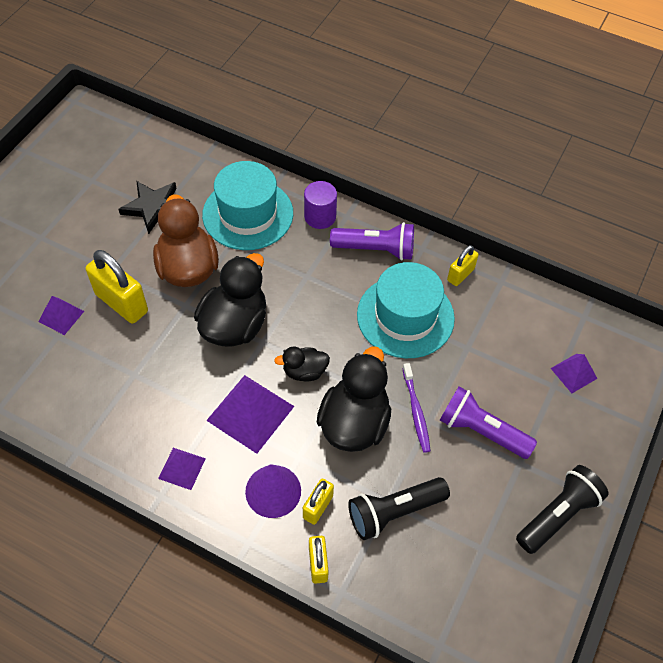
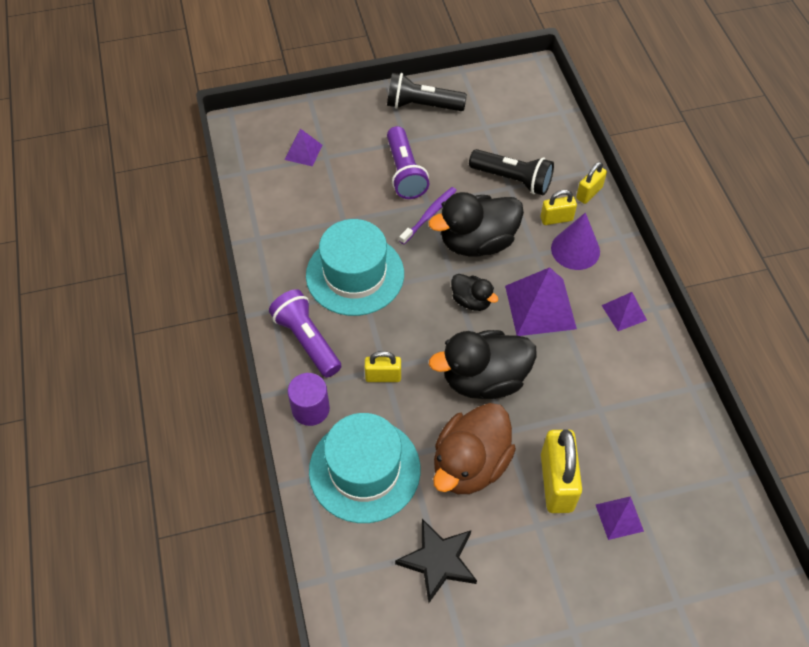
camera: 130 degrees left, 0 degrees up
yellow padlock [447,245,479,286] -> yellow padlock moved to [365,351,401,382]

